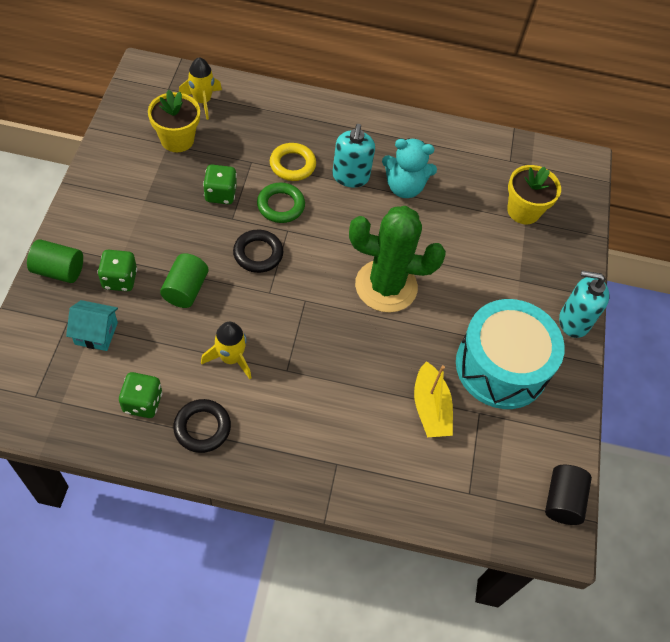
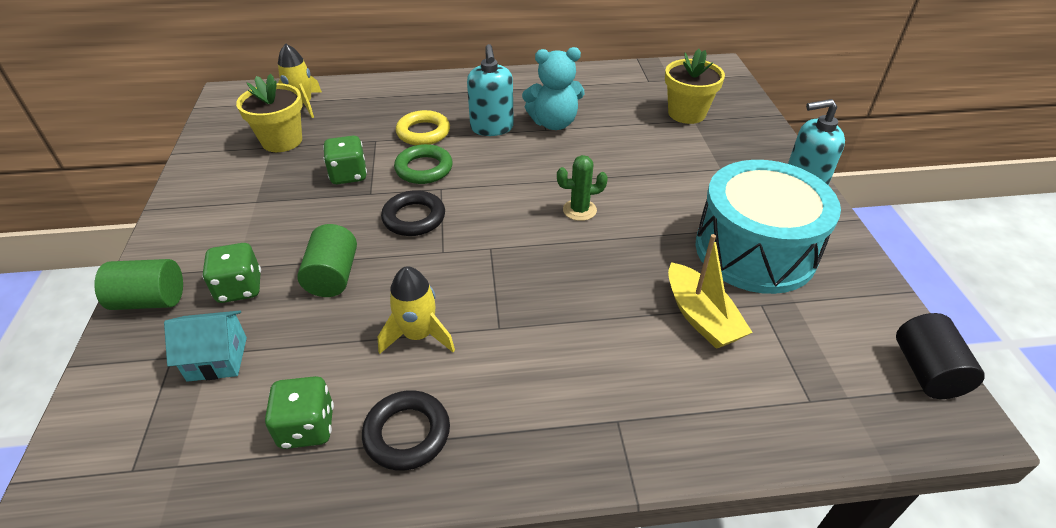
camera: 10 degrees left, 15 degrees down
green cactus [349,206,446,313] -> green cactus [557,155,608,221], size x0.44

